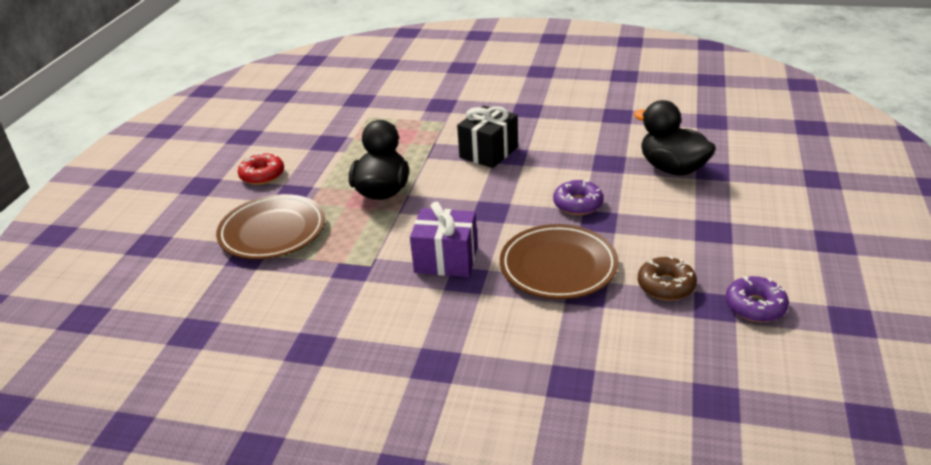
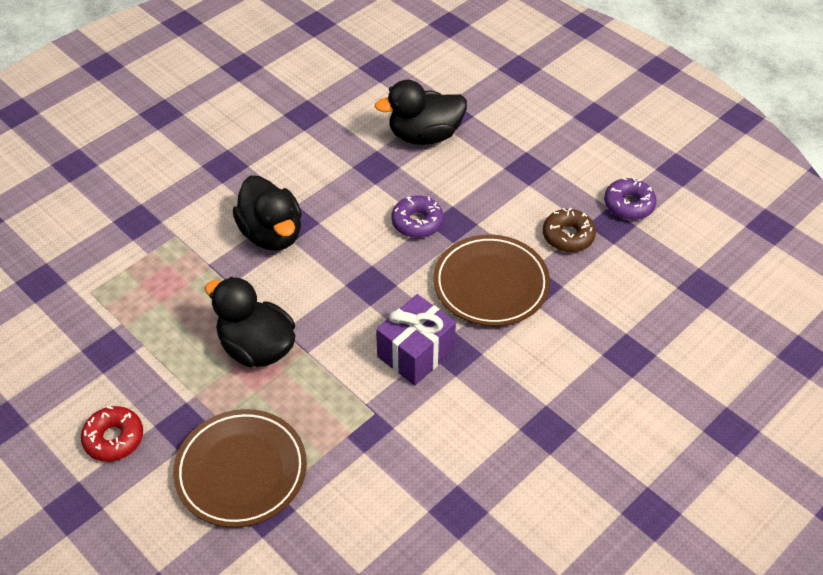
camera: 60 degrees left, 15 degrees up
black gift [457,105,518,168] -> black duck [233,176,302,251]

